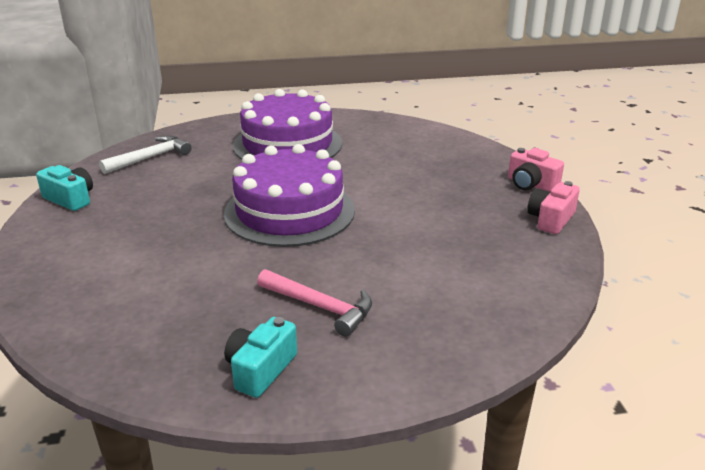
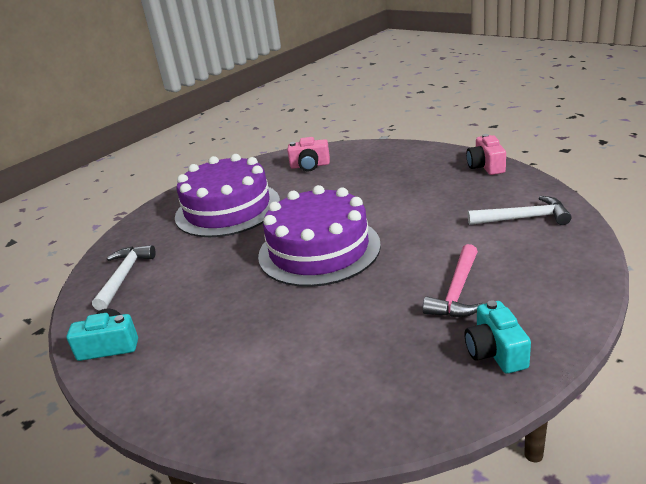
camera: 35 degrees left, 0 degrees up
pink hammer [257,269,372,337] -> pink hammer turned 120 degrees clockwise [423,244,484,317]
pink camera [508,148,564,192] -> pink camera moved to [287,137,330,171]
none -> white hammer [468,196,572,225]

